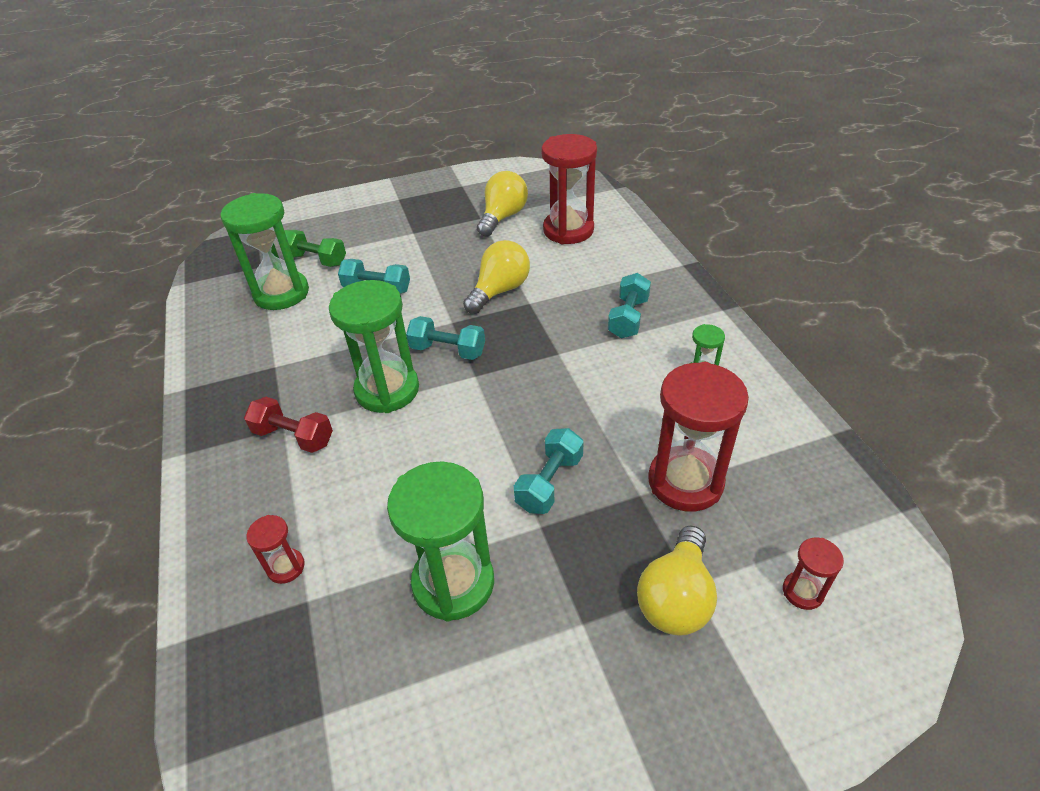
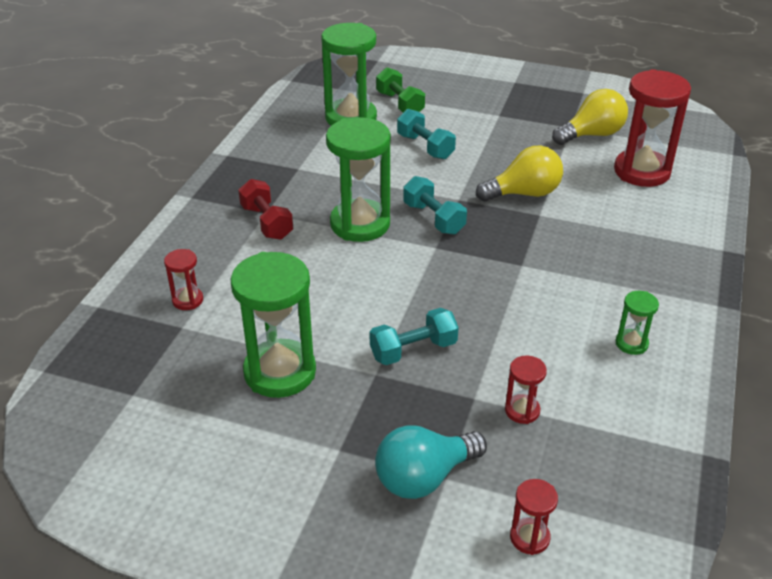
camera: 35 degrees right, 5 degrees down
turquoise dumbbell [608,273,651,338] -> none
yellow light bulb [637,525,717,636] -> turquoise light bulb [375,425,487,499]
red hourglass [648,362,749,512] -> red hourglass [505,355,547,424], size x0.47

